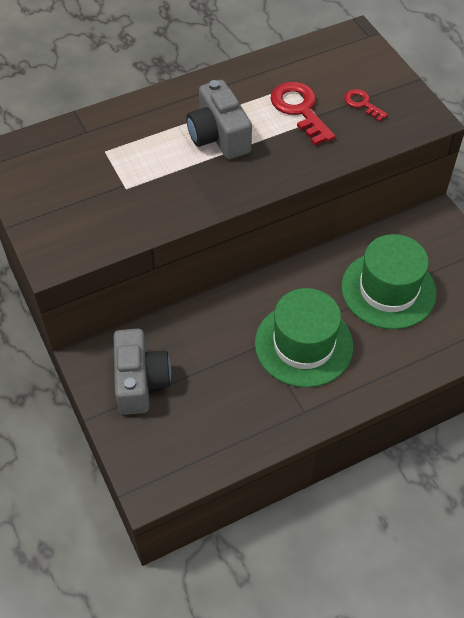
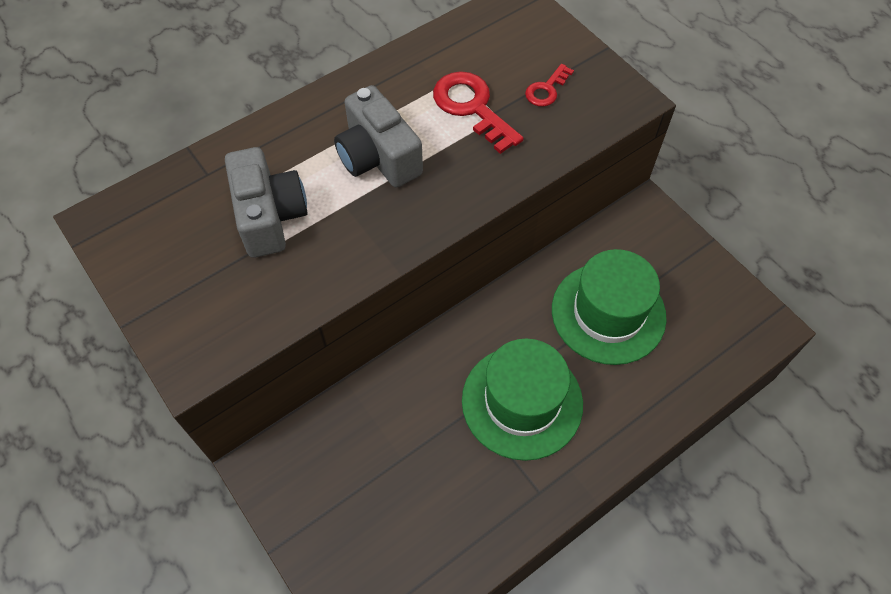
camera: 10 degrees left, 5 degrees up
grey camera [113,329,171,415] -> grey camera moved to [225,147,308,258]
red key [344,89,388,121] -> red key turned 90 degrees counterclockwise [525,64,574,107]

